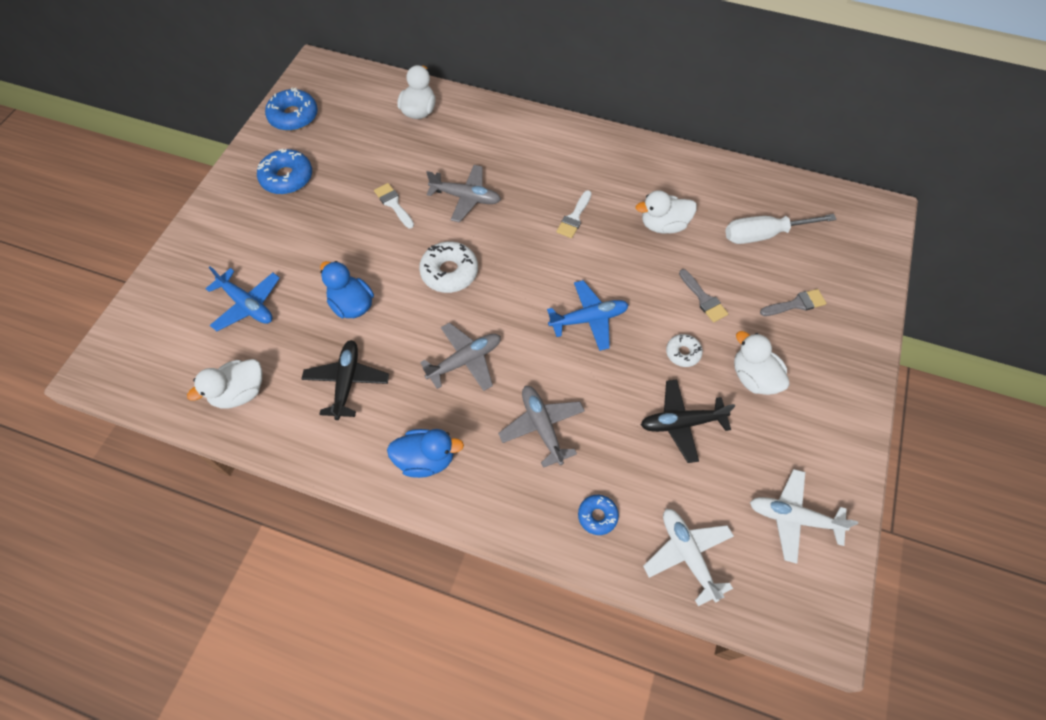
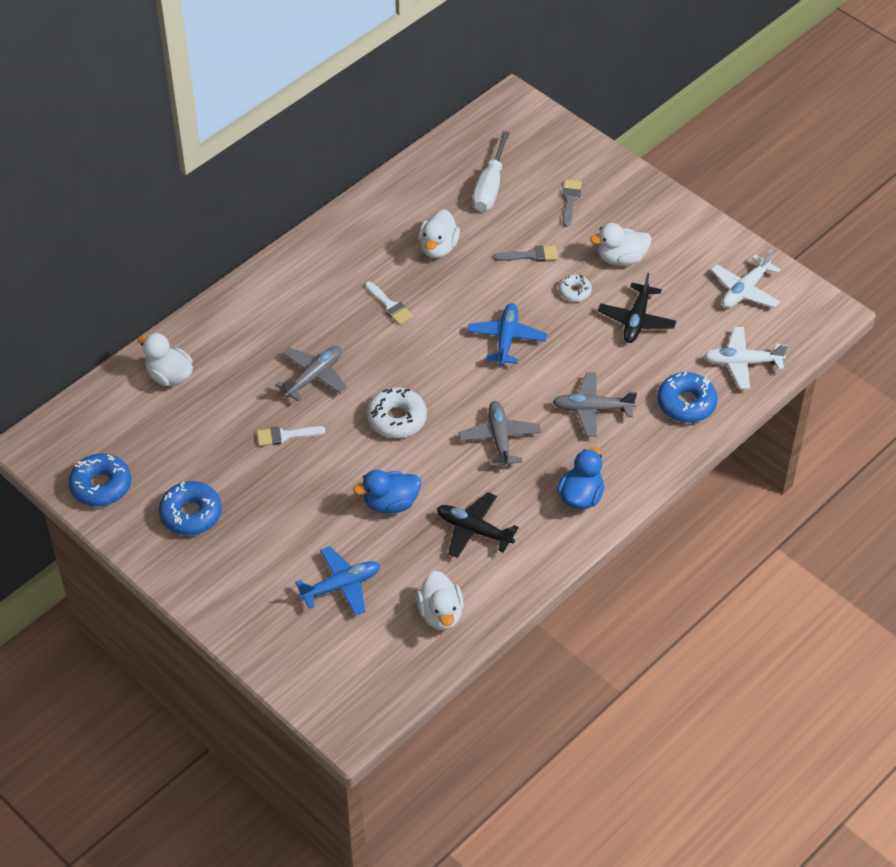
camera: 65 degrees left, 10 degrees down
blue donut [578,495,619,535] -> blue donut [657,372,718,423], size x1.73

